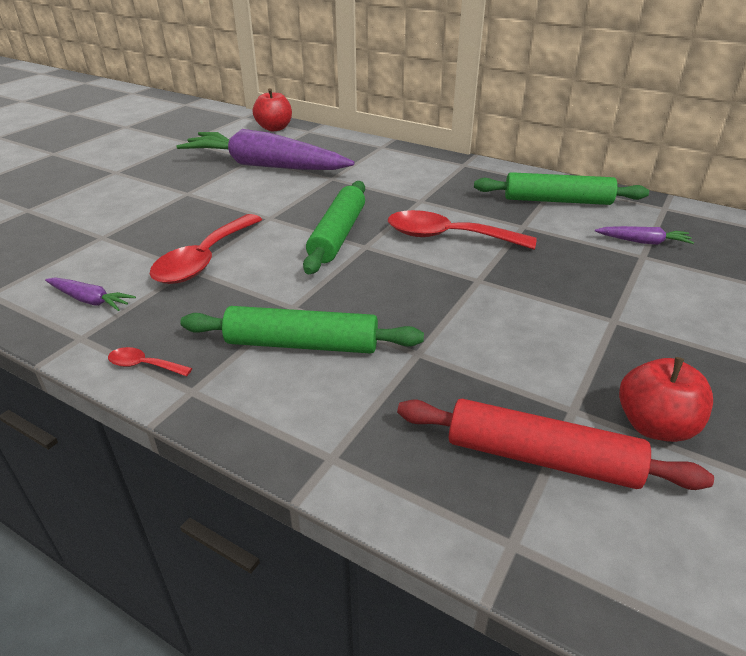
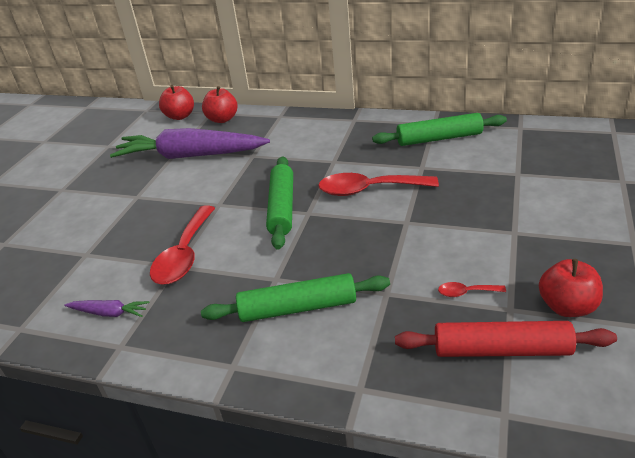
camera: 10 degrees left, 0 degrees up
red spoon [108,347,192,376] -> red spoon moved to [438,282,506,297]
purple carrot [595,226,694,245] -> none
none -> red apple [202,86,237,123]

